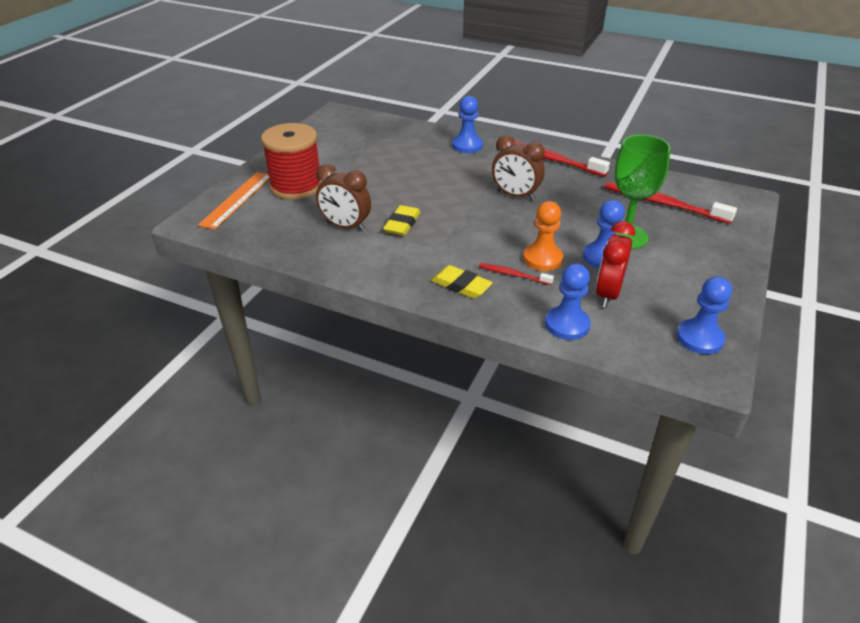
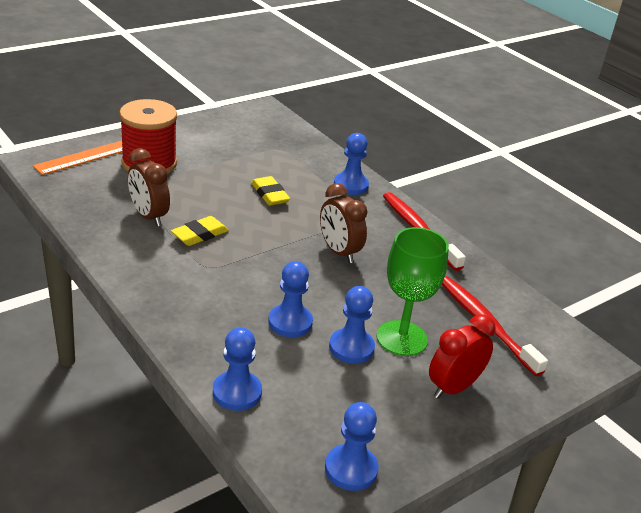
camera: 25 degrees right, 5 degrees down
yellow eraser [431,265,493,299] -> yellow eraser moved to [251,176,290,206]
red toothbrush [479,263,554,285] -> none
orange pawn [523,201,563,271] -> blue pawn [268,261,313,337]
red clock [596,221,635,308] -> red clock moved to [429,314,496,399]

